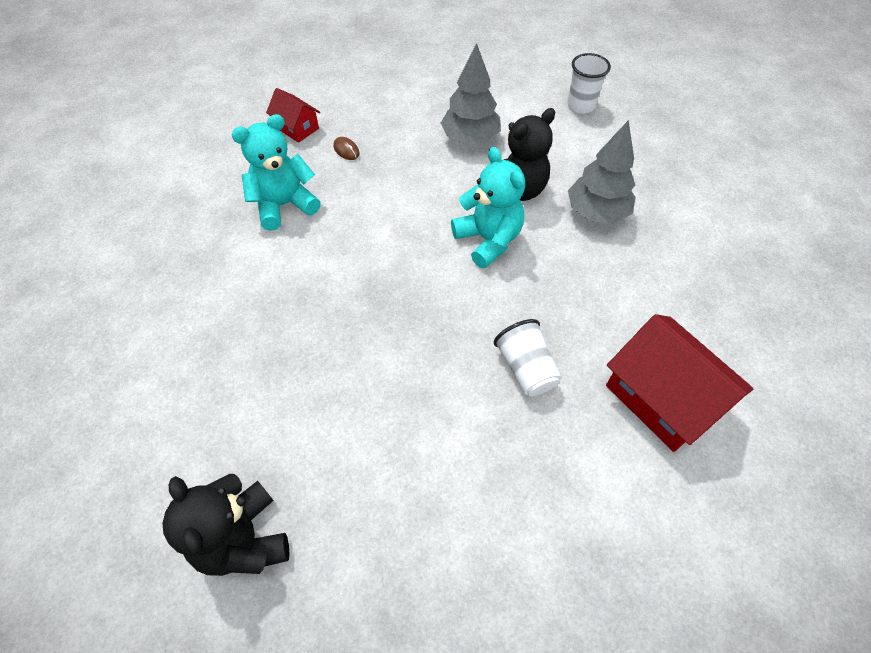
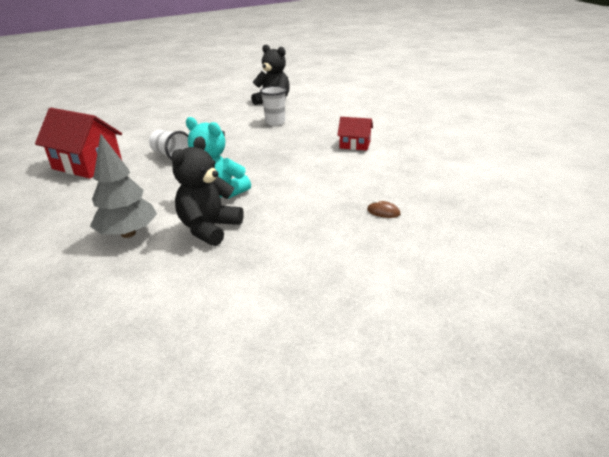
camera: 155 degrees right, 25 degrees down
turquoise teddy bear [231,114,321,231] -> none
red house [266,88,320,143] -> red house moved to [337,117,373,151]
grey tree [441,43,501,144] -> none
white cup [567,53,611,114] -> white cup moved to [260,86,287,126]

